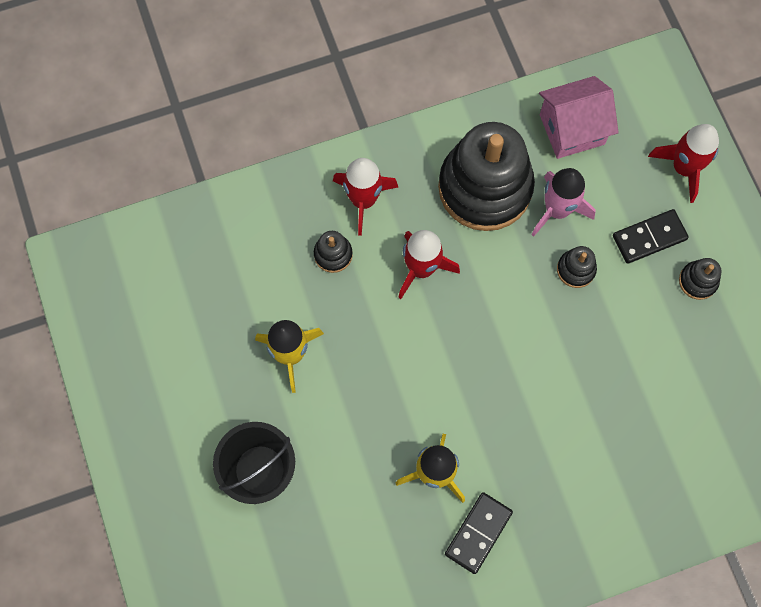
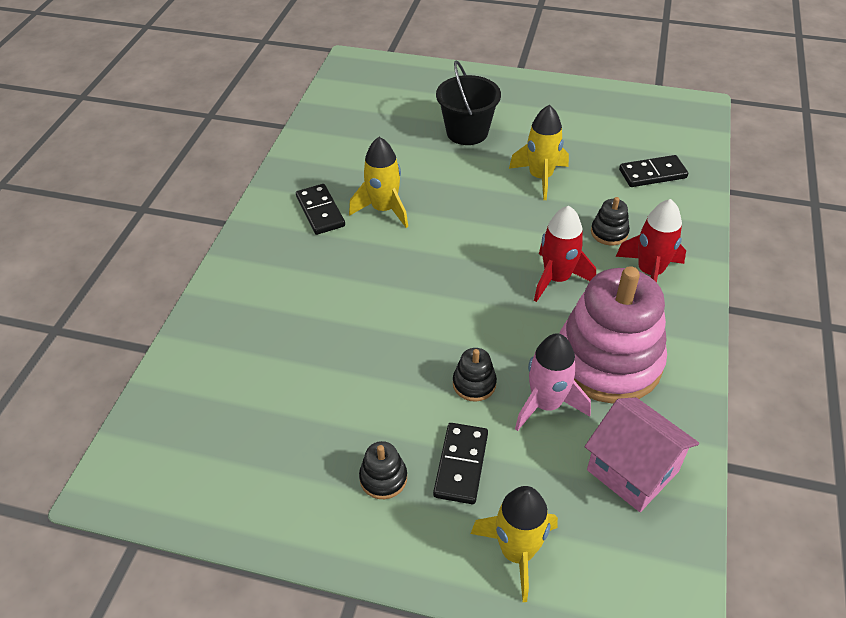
camera: 125 degrees right, 25 degrees down
black stacking toy [438,122,535,231] -> pink stacking toy [559,266,667,404]
pink house [539,76,619,159] -> pink house turned 60 degrees counterclockwise [584,397,699,512]
red rocket [648,124,719,203] -> yellow rocket [471,486,558,602]
none -> black domino [619,155,688,187]

